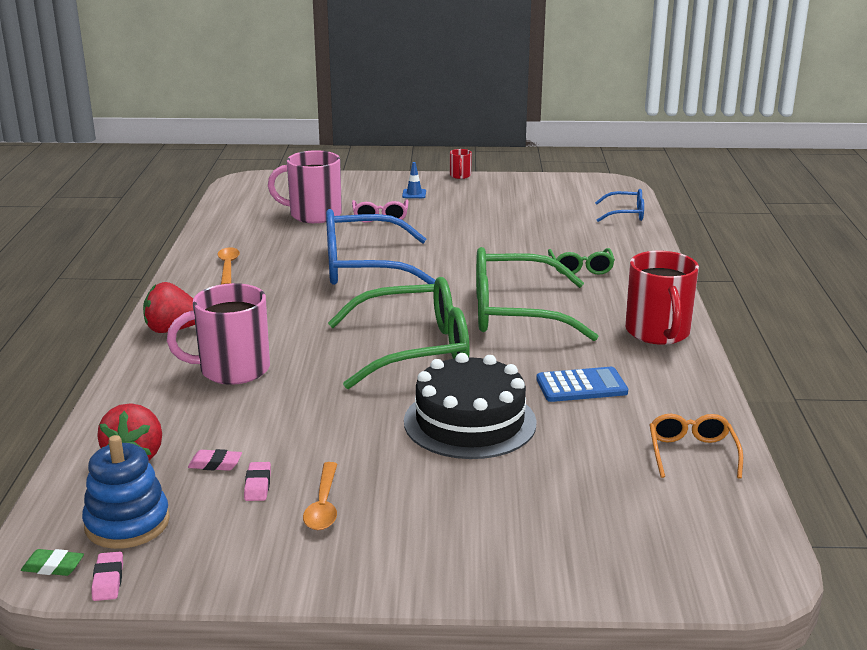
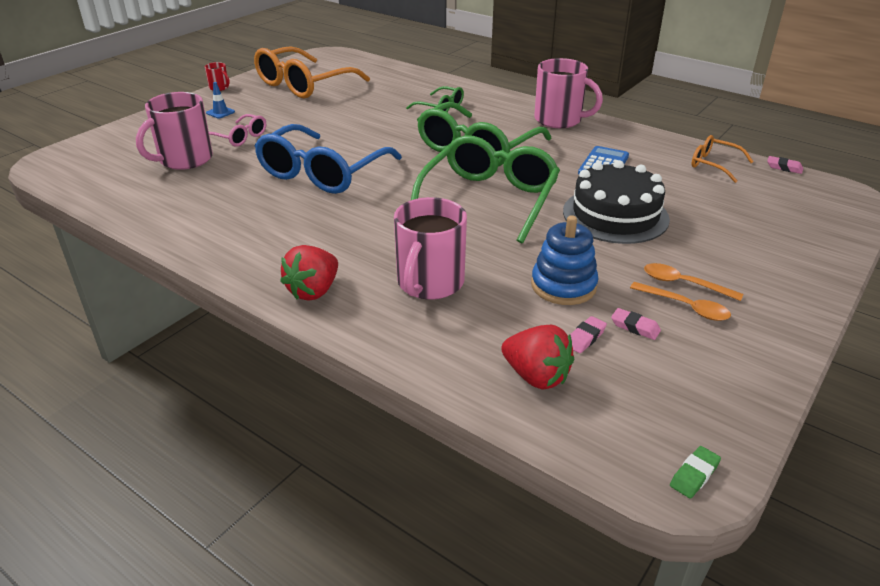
camera: 55 degrees left, 10 degrees up
blue stacking toy [82,435,170,549] -> blue stacking toy moved to [531,215,598,305]
pink eraser [91,552,123,601] -> pink eraser moved to [767,156,803,174]
orange spoon [217,247,240,284] -> orange spoon moved to [644,263,743,301]
blue glasses [595,189,644,222] -> none
red mug [625,251,699,345] -> pink mug [534,58,603,128]
none -> orange glasses [254,46,370,98]

